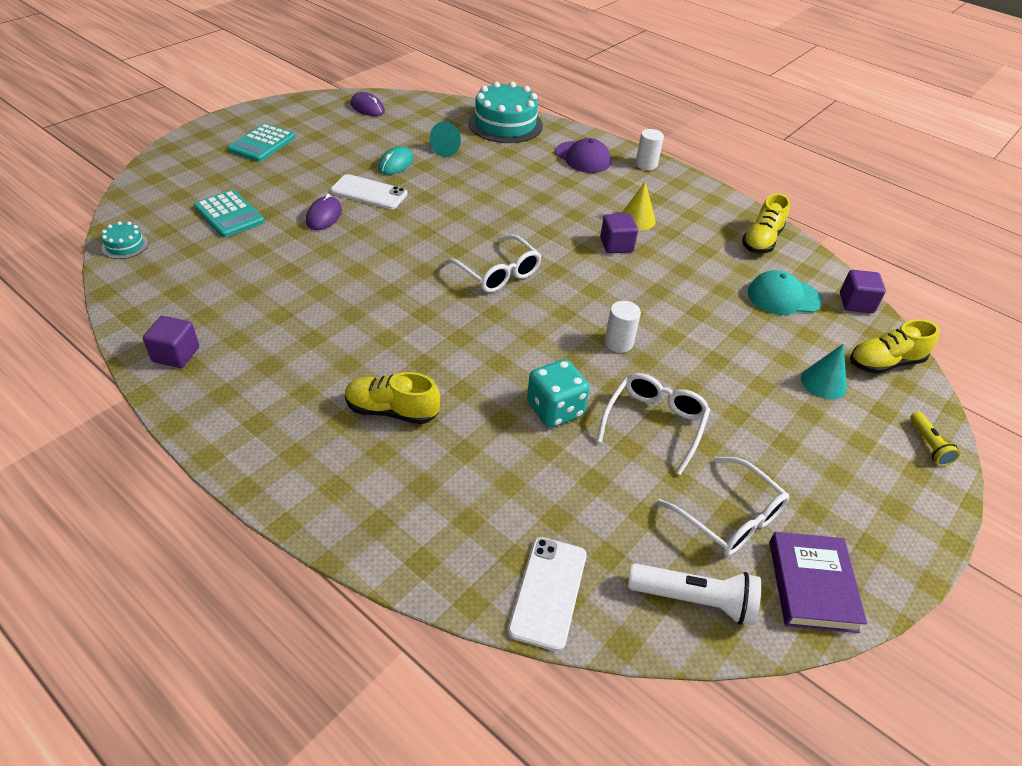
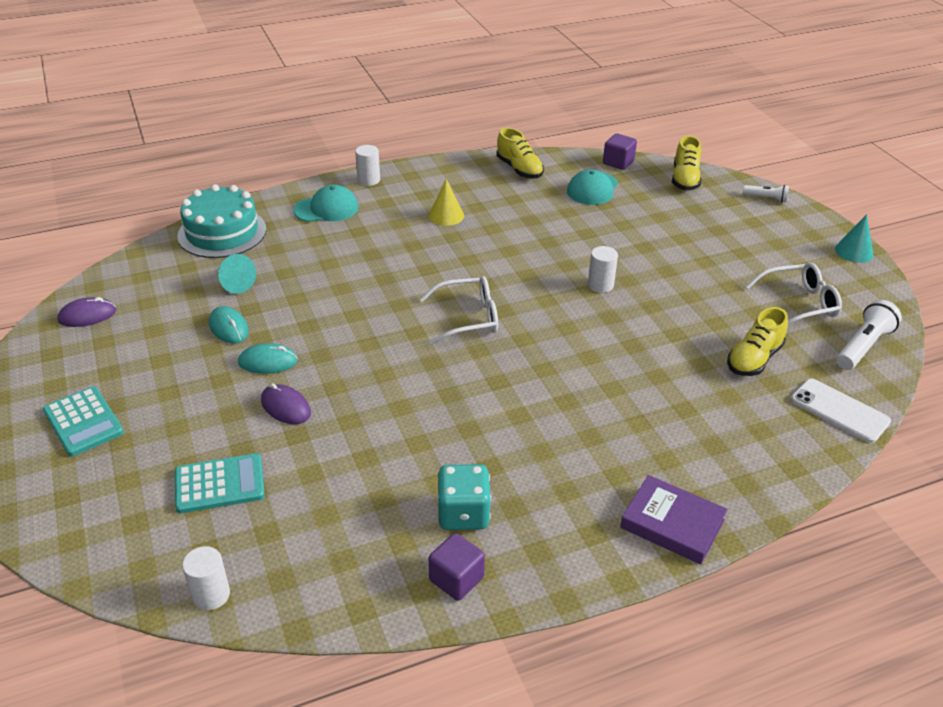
camera: 60 degrees left, 5 degrees down
turquoise cake [101,221,148,259] -> white cylinder [182,546,230,610]
white phone [330,174,408,209] -> turquoise mouse [238,343,298,374]
yellow shoe [345,372,440,424] -> yellow shoe moved to [727,307,788,376]
turquoise dice [527,359,590,428] -> turquoise dice moved to [437,464,491,530]
purple cap [555,138,611,173] -> turquoise cap [293,185,359,222]
white glasses [597,373,710,475] -> none
purple cube [600,213,638,254] -> none
purple book [769,532,867,633] -> purple book moved to [620,475,728,564]
turquoise cone [801,344,847,400] -> turquoise cone moved to [835,214,874,263]
yellow flashlight [910,411,960,466] -> white flashlight [743,185,789,203]

